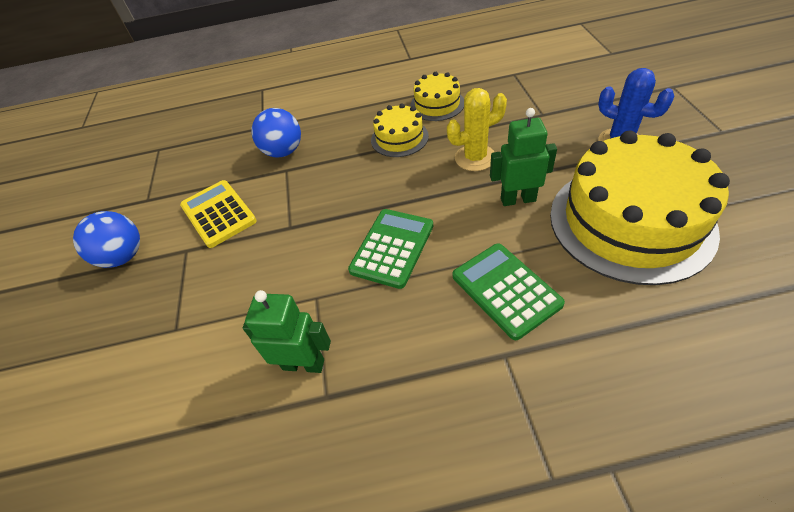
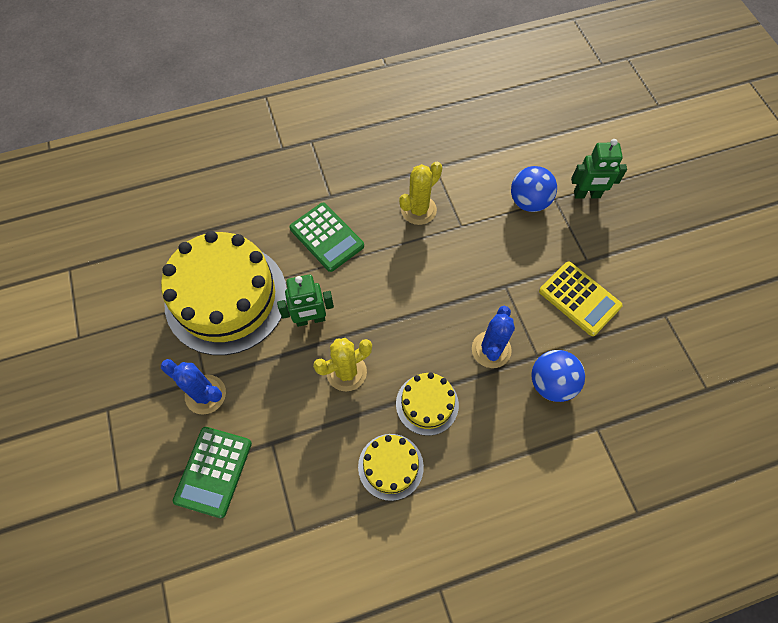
camera: 165 degrees right, 15 degrees up
blue ball [73,211,140,268] -> blue ball moved to [511,166,557,212]
green robot [243,290,331,373] -> green robot moved to [571,139,627,199]
green calculator [348,209,433,289] -> green calculator moved to [173,427,252,518]
none -> yellow cactus [399,162,442,225]
none -> blue cactus [472,306,515,368]

